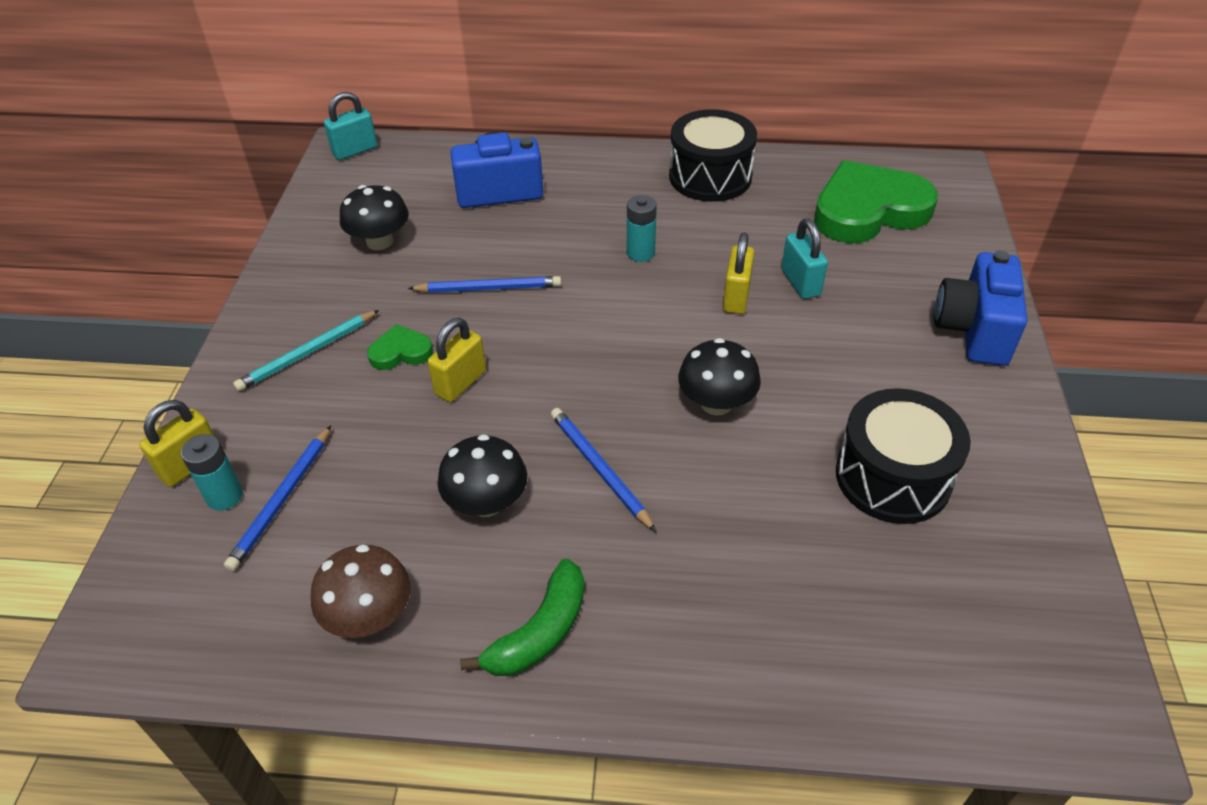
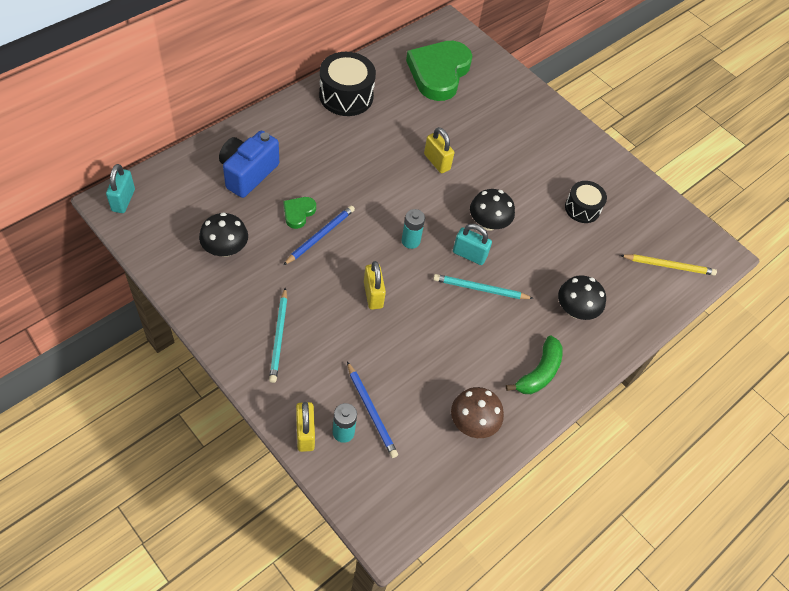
camera: 55 degrees left, 10 degrees up
green heart [367,324,433,370] -> green heart moved to [284,197,316,229]
black mushroom [437,434,527,517] -> black mushroom moved to [558,275,606,320]
green banana [460,558,585,676] -> green banana turned 45 degrees clockwise [506,335,563,394]
blue pencil [551,408,656,532] -> turquoise pencil [433,274,534,299]
turquoise battery [627,195,657,262] -> turquoise battery moved to [401,209,425,249]
turquoise padlock [781,218,828,299] -> turquoise padlock moved to [453,224,492,265]
black drum [836,388,971,524] -> black drum [565,181,607,223], size x0.62
blue camera [934,250,1027,366] -> none
none -> yellow pencil [620,254,717,276]

